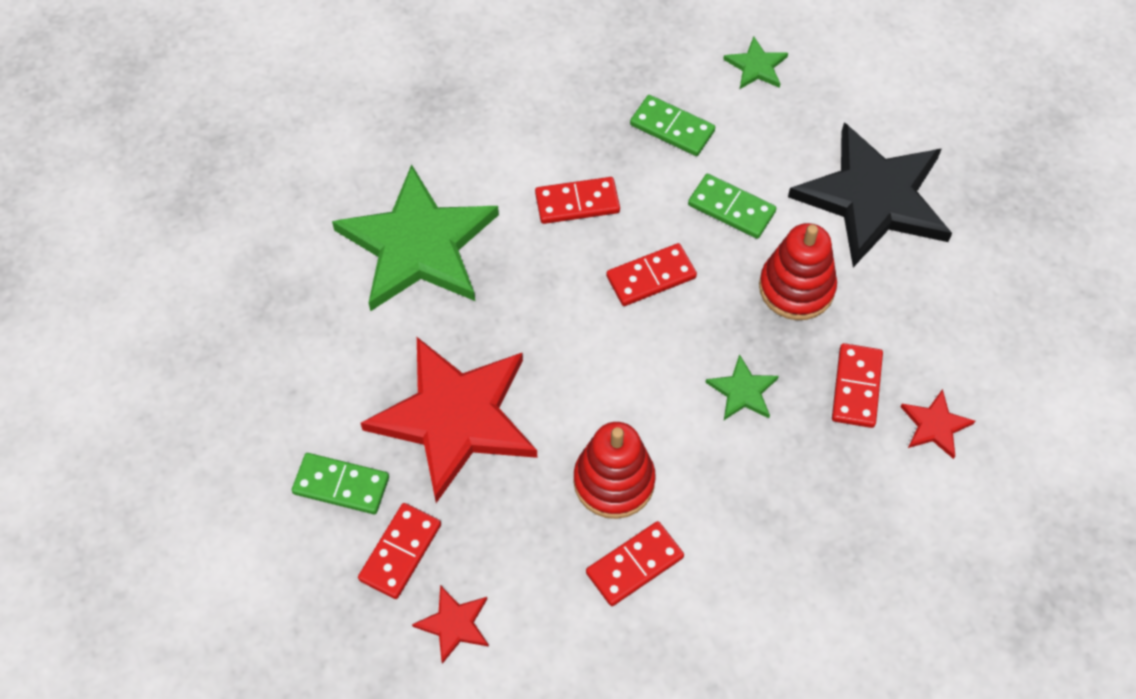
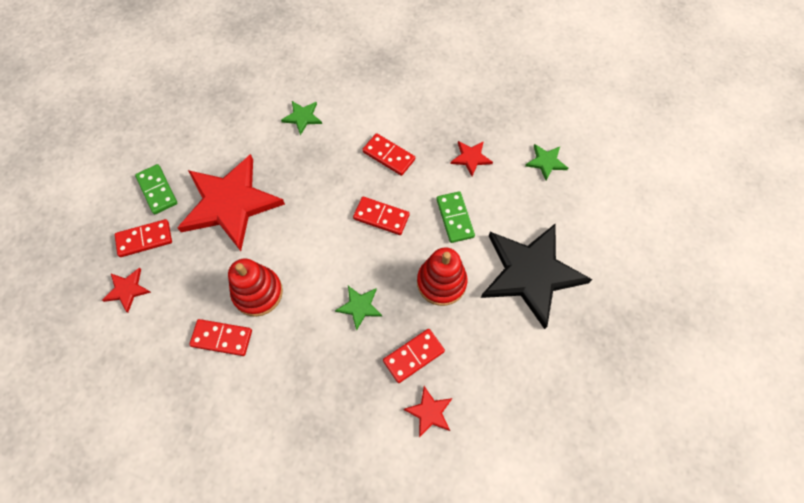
camera: 45 degrees right, 5 degrees up
green star [332,164,499,311] -> green star [281,101,322,135], size x0.42
green domino [630,95,715,156] -> red star [450,141,493,176]

